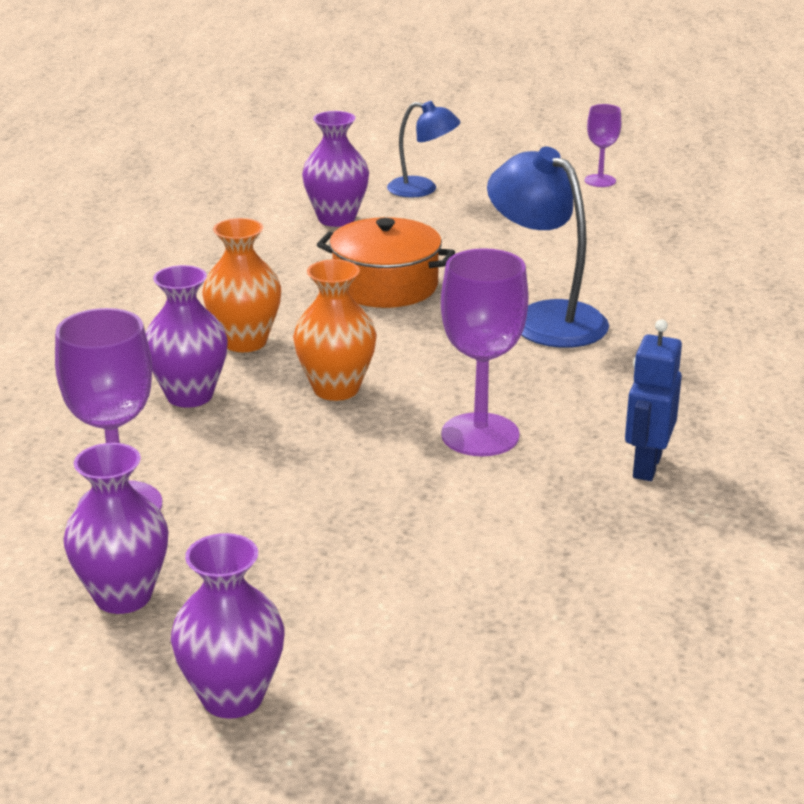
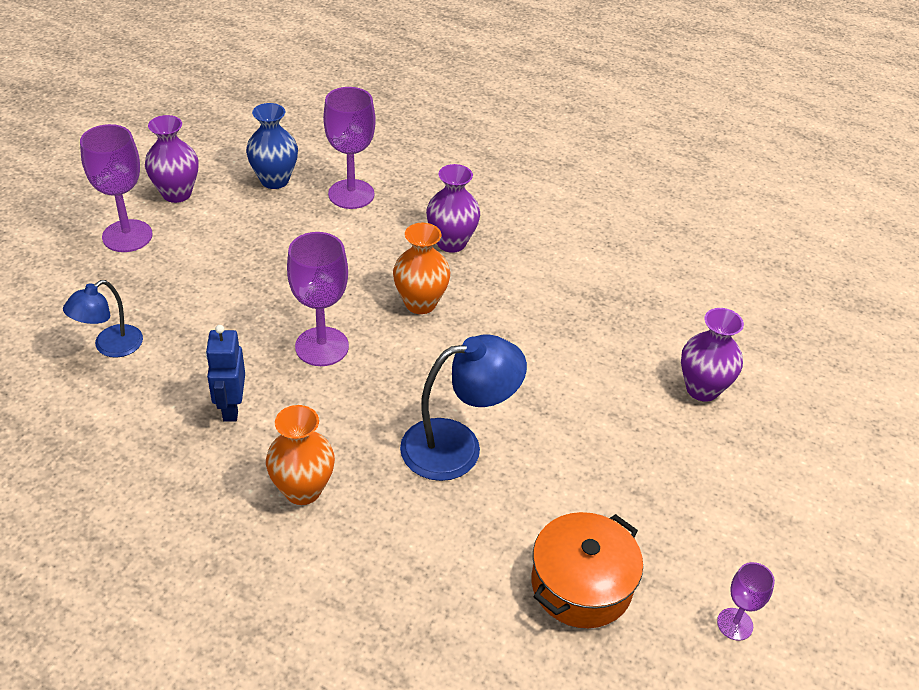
camera: 110 degrees right, 15 degrees up
purple vase [63,443,168,614] -> blue vase [246,103,298,189]
orange vase [202,218,281,352] -> orange vase moved to [266,405,335,505]
orange pot [317,217,455,308] -> orange pot moved to [532,512,643,628]
blue lamp [387,101,461,198] -> blue lamp moved to [63,280,143,358]
blue robot [625,319,682,481] -> blue robot turned 135 degrees counterclockwise [205,325,245,421]
none -> purple goblet [80,124,152,252]

